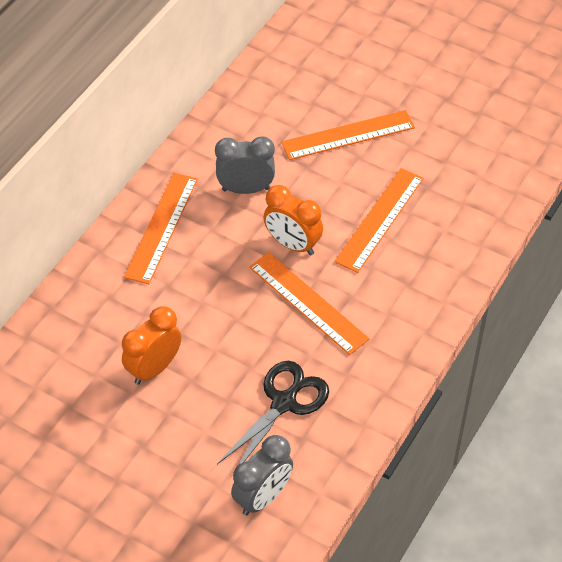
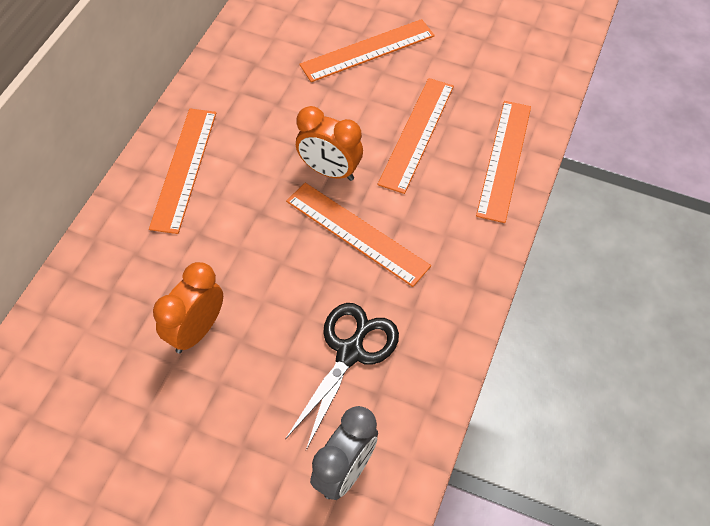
camera: 10 degrees left, 5 degrees up
grey clock [215,136,275,194] -> none
none -> orange ruler [476,101,531,223]

